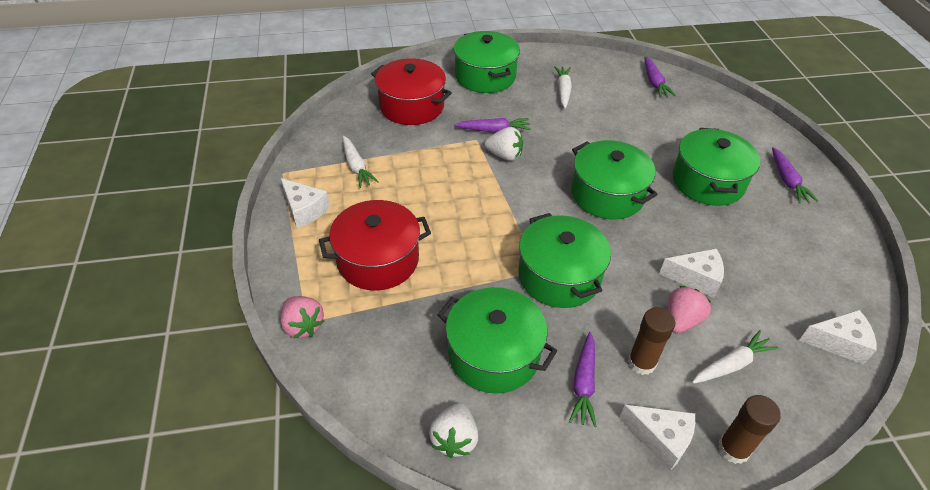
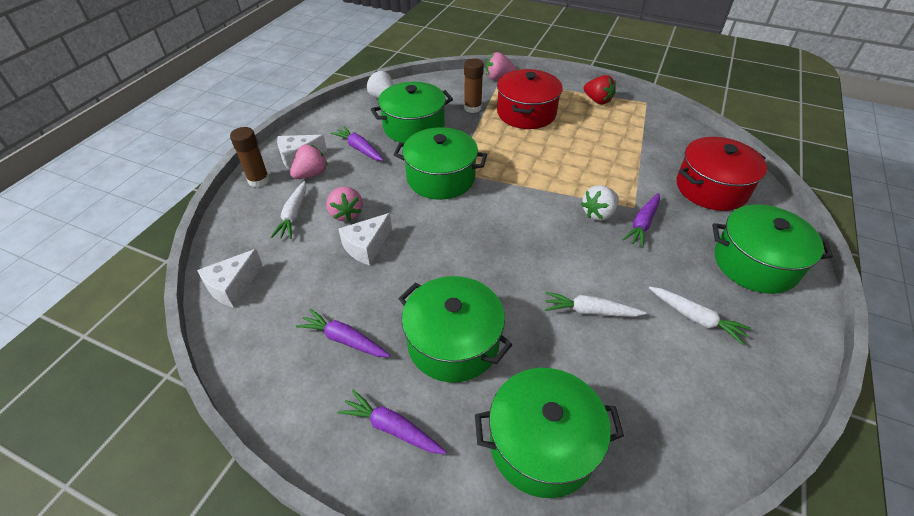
camera: 125 degrees right, 0 degrees up
white cheese [280,178,330,228] -> red strawberry [583,75,616,104]
white carrot [343,136,379,188] -> white carrot moved to [545,292,646,317]
green pot [571,140,658,220] -> green pot moved to [475,368,624,498]
brown glue stick [628,307,675,375] -> brown glue stick moved to [464,58,484,113]
purple carrot [644,57,676,97] -> purple carrot moved to [296,308,390,357]
none -> pink strawberry [290,145,328,179]

